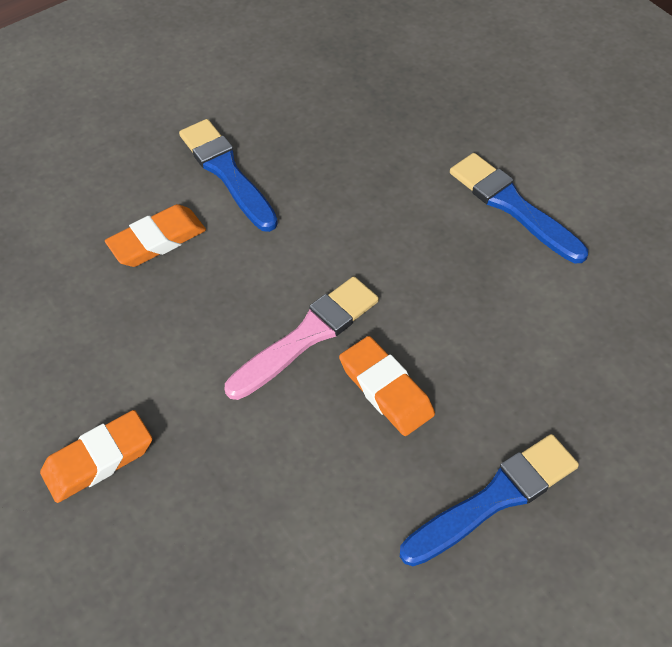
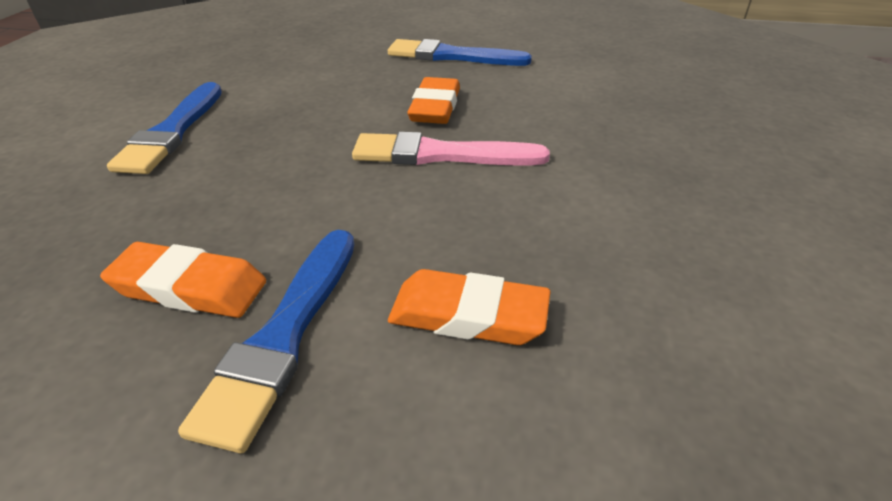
camera: 135 degrees left, 15 degrees down
orange eraser [40,410,152,503] -> orange eraser moved to [100,242,266,318]

